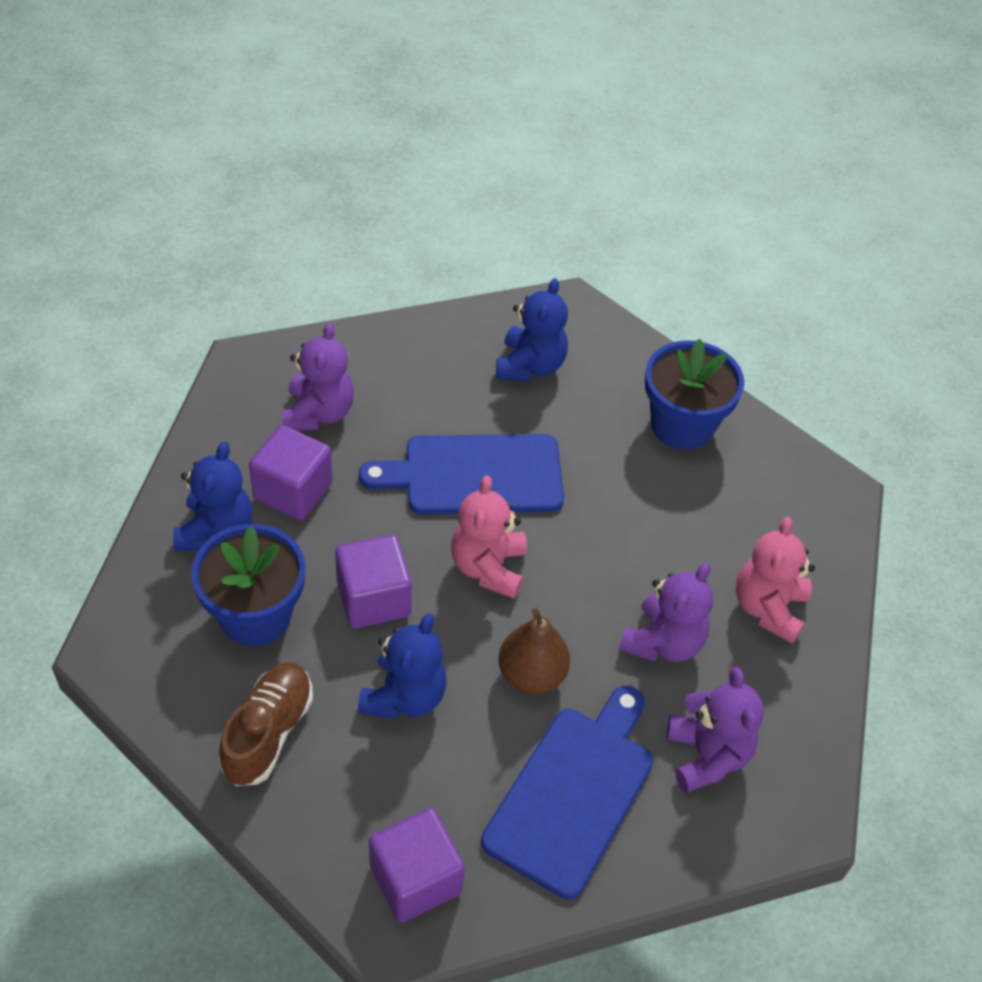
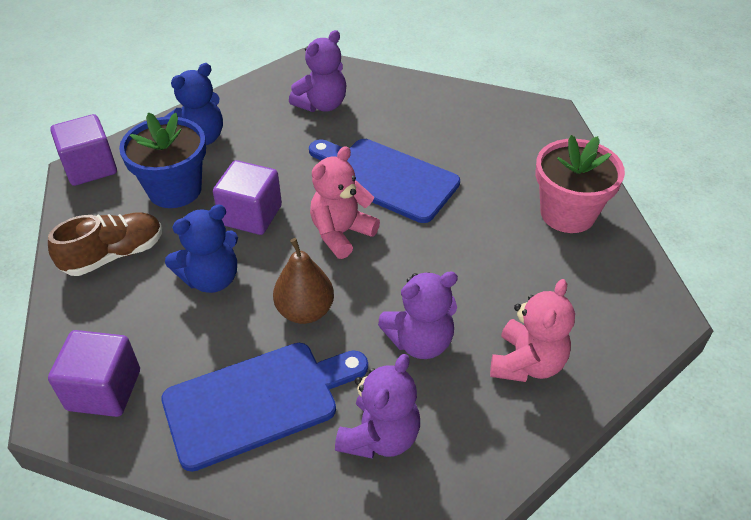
camera: 40 degrees right, 5 degrees down
purple cube [249,425,333,520] -> purple cube moved to [50,114,117,186]
blue teddy bear [496,278,568,381] -> none
blue flower pot [645,339,744,450] -> pink flower pot [535,135,625,233]
pink teddy bear [736,517,815,644] -> pink teddy bear turned 150 degrees clockwise [490,279,575,382]

